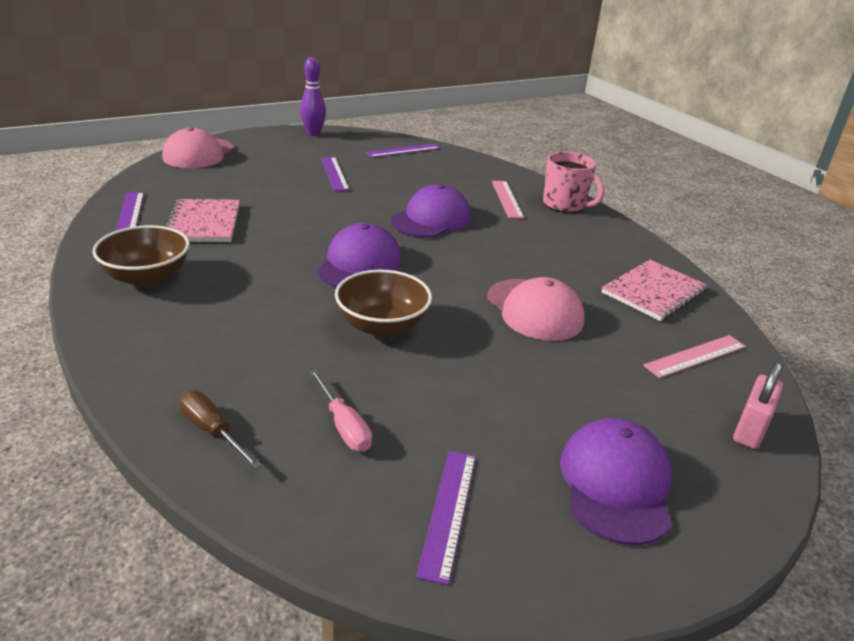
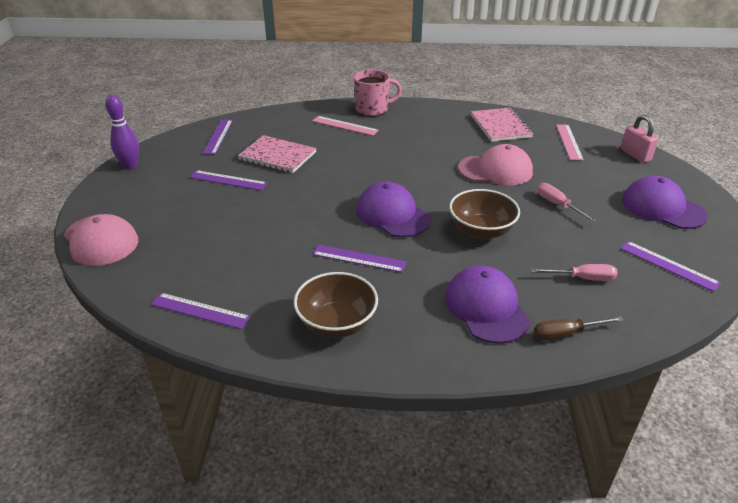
camera: 55 degrees left, 5 degrees up
pink notebook [166,199,240,242] -> pink notebook moved to [238,135,317,173]
purple cap [391,184,471,238] -> purple cap moved to [445,266,530,344]
none -> purple ruler [312,244,407,272]
none -> pink screwdriver [537,183,597,222]

